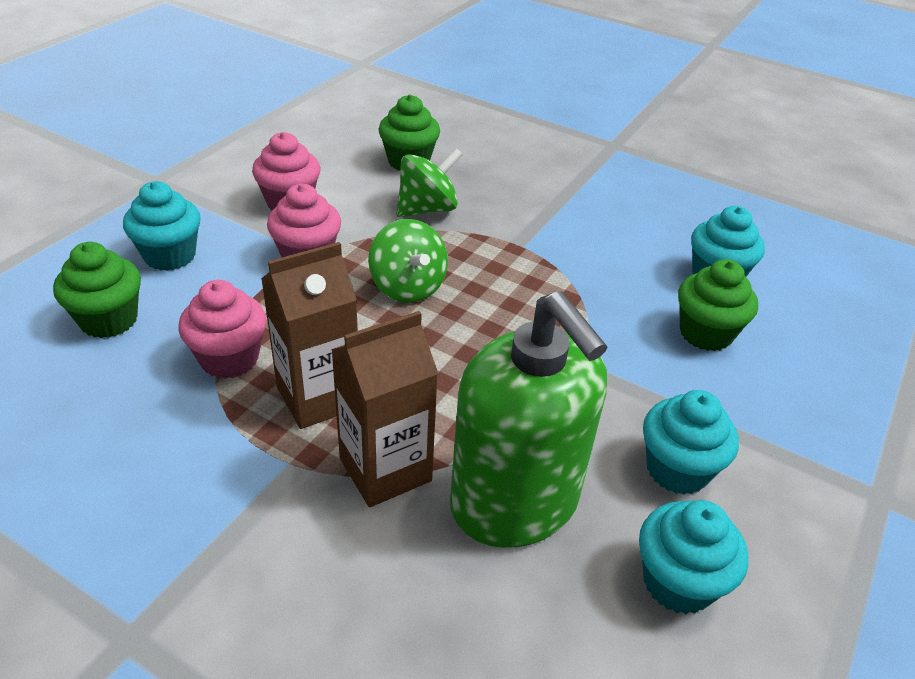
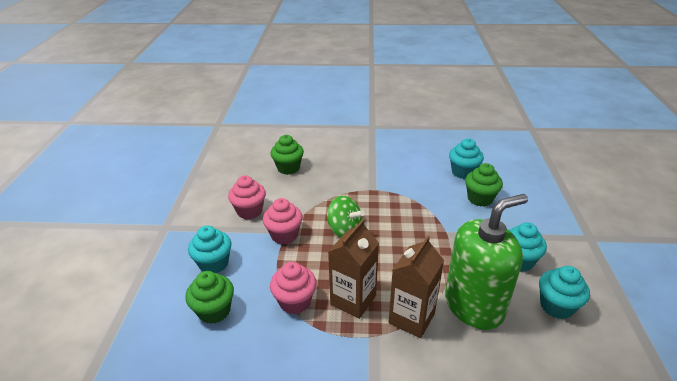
camera: 25 degrees left, 5 degrees down
green spinning top [396,148,463,217] -> none
green soap dispenser [450,291,607,548] -> green soap dispenser turned 60 degrees counterclockwise [445,194,528,330]

